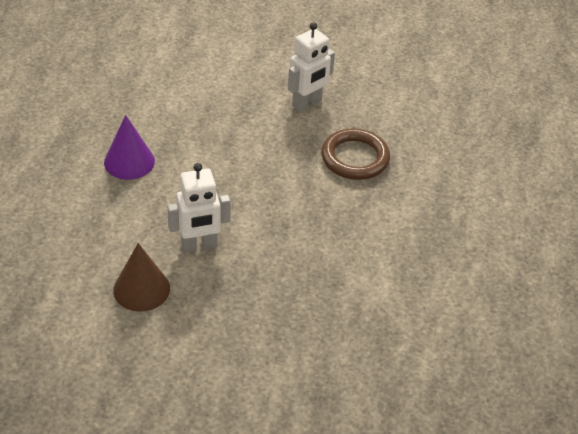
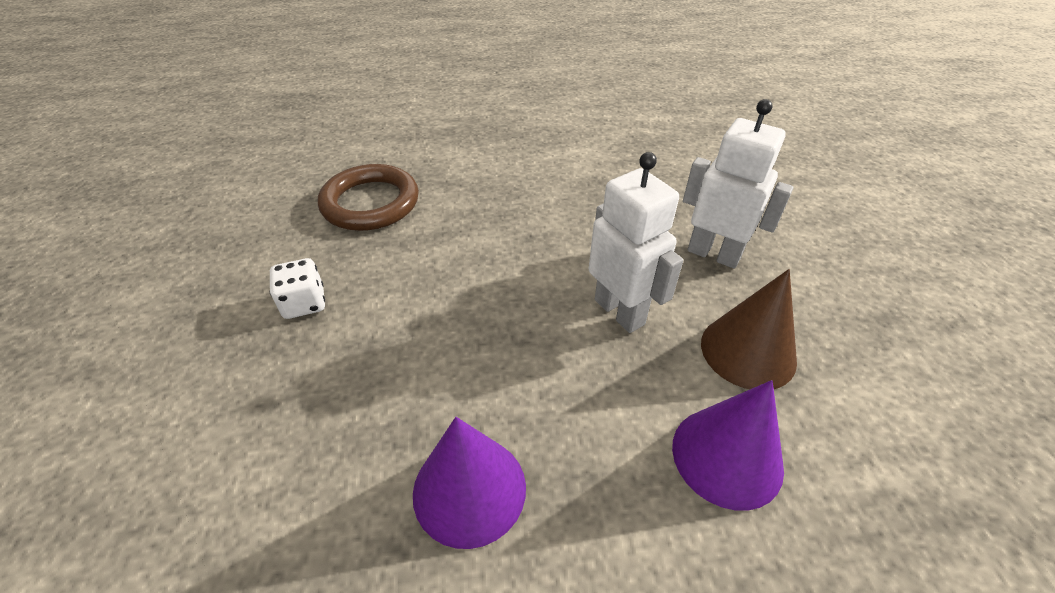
camera: 105 degrees left, 0 degrees up
white robot [288,22,335,112] -> white robot moved to [683,99,793,269]
none -> white dice [270,258,325,319]
none -> purple cone [672,380,784,511]

